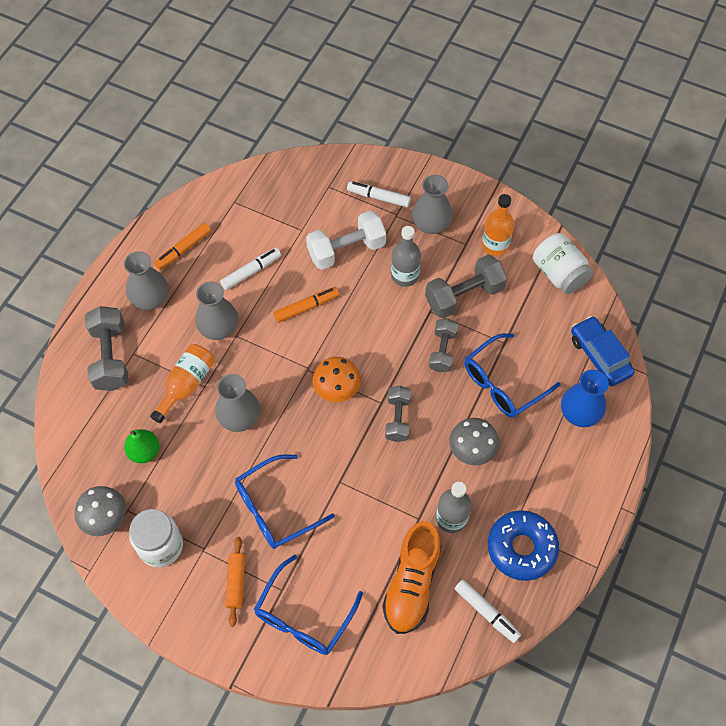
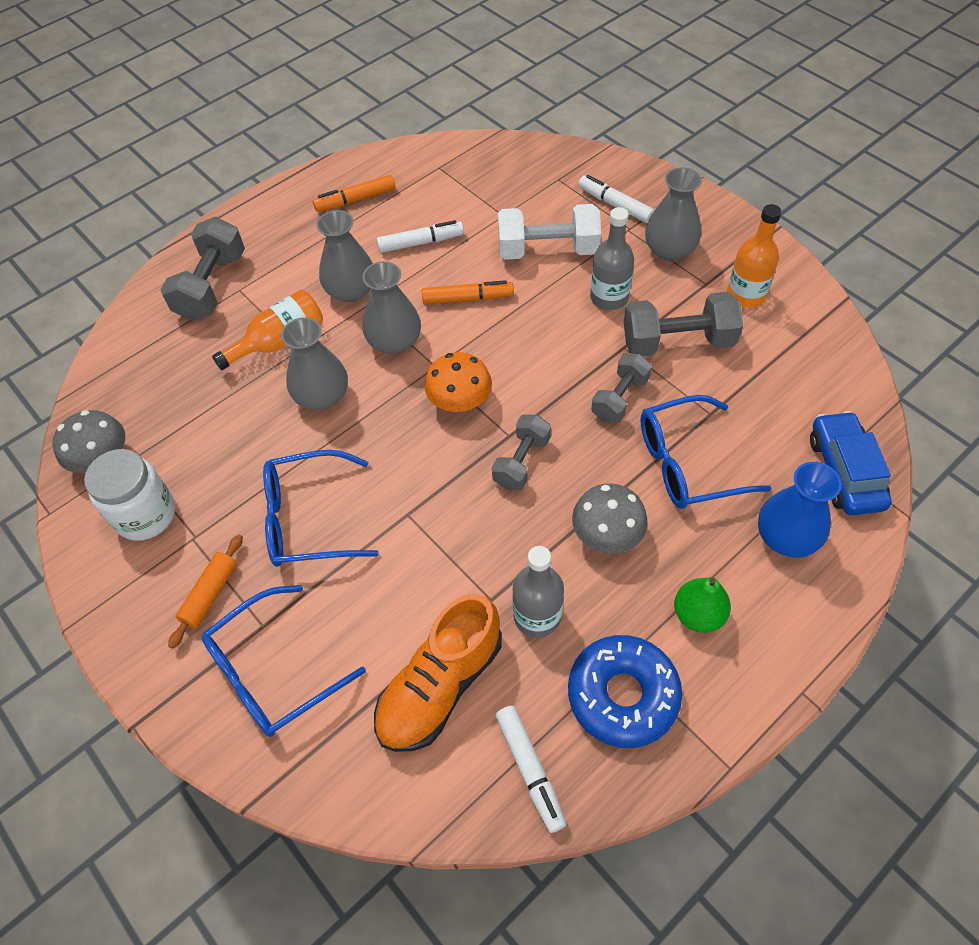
camera: 25 degrees right, 5 degrees down
grey vase [124,251,169,310] -> grey vase moved to [362,261,421,354]
green pear [124,429,159,463] -> green pear moved to [674,577,731,633]
white jar [533,233,593,294] -> none

